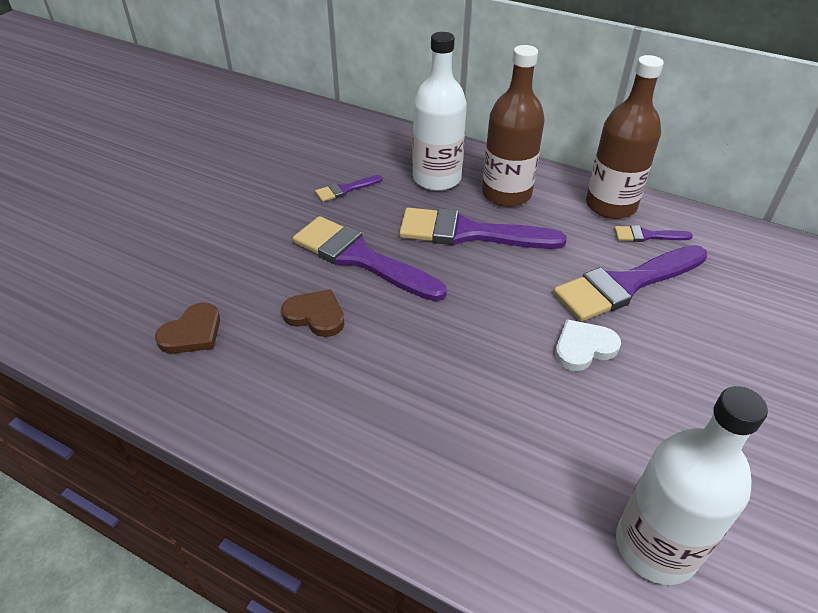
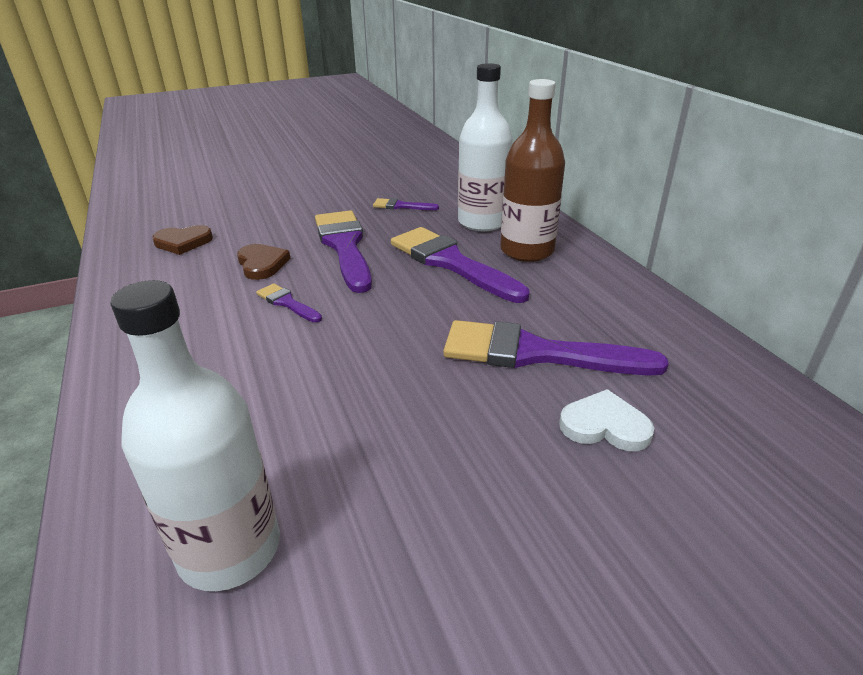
camera: 40 degrees right, 10 degrees down
white heart [555,319,621,371] -> white heart moved to [559,389,654,451]
brown bottle [586,55,664,219] -> none
purple brush [614,225,693,242] -> purple brush moved to [256,283,322,322]

